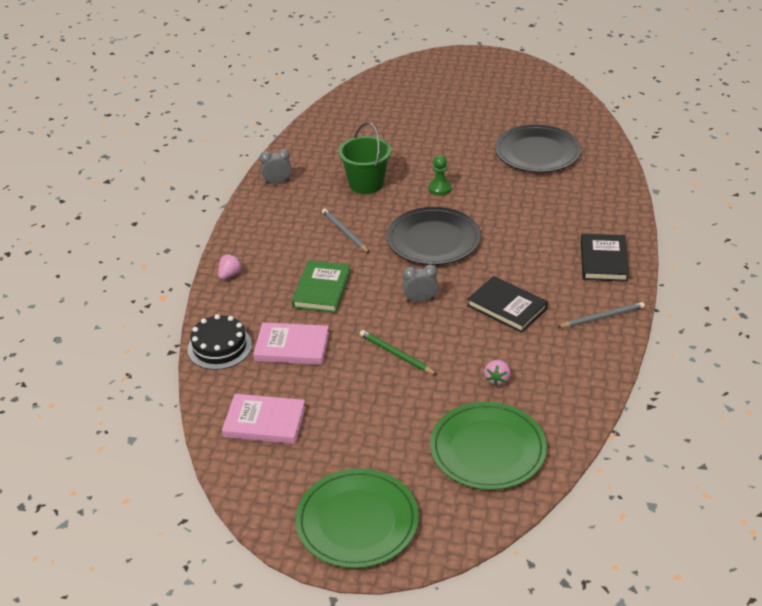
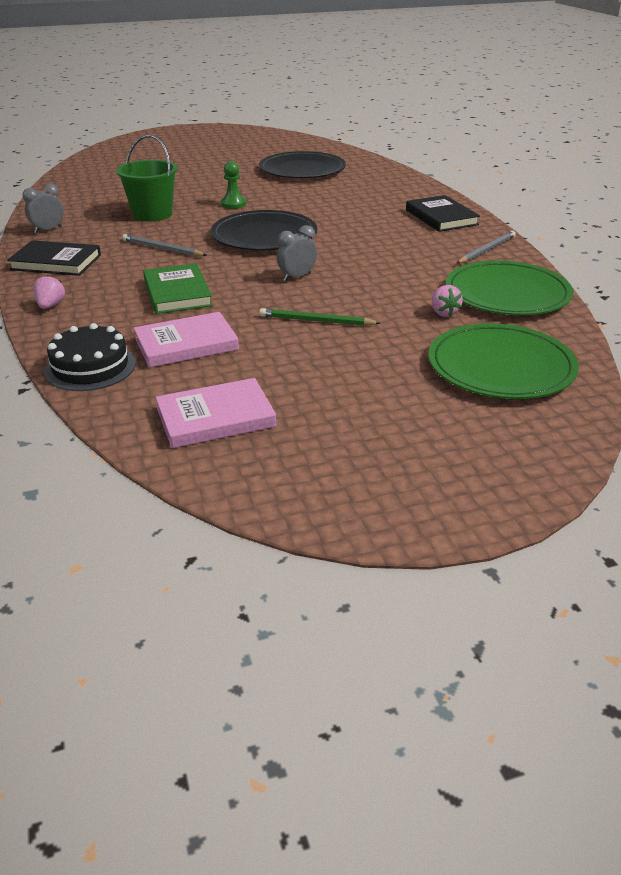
camera: 30 degrees left, 5 degrees down
green plate [295,469,419,568] -> green plate moved to [446,261,573,315]
black book [467,276,548,333] -> black book moved to [7,240,101,276]

